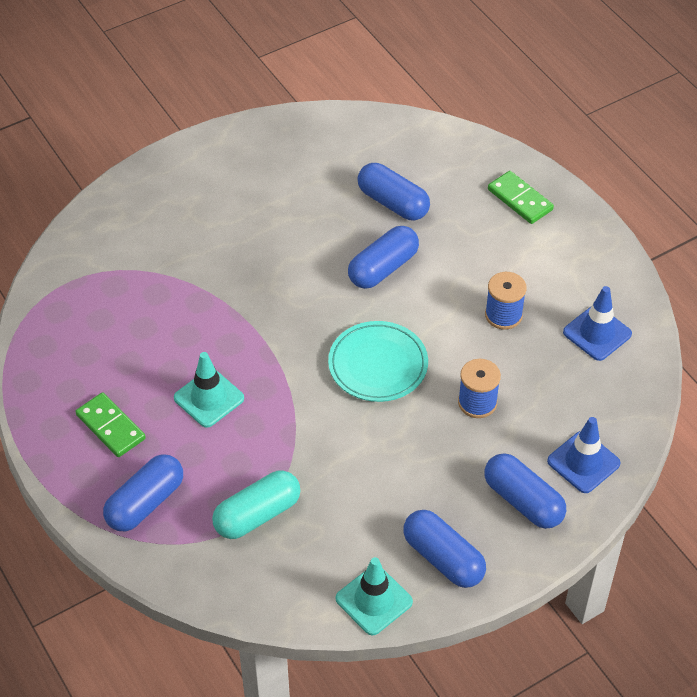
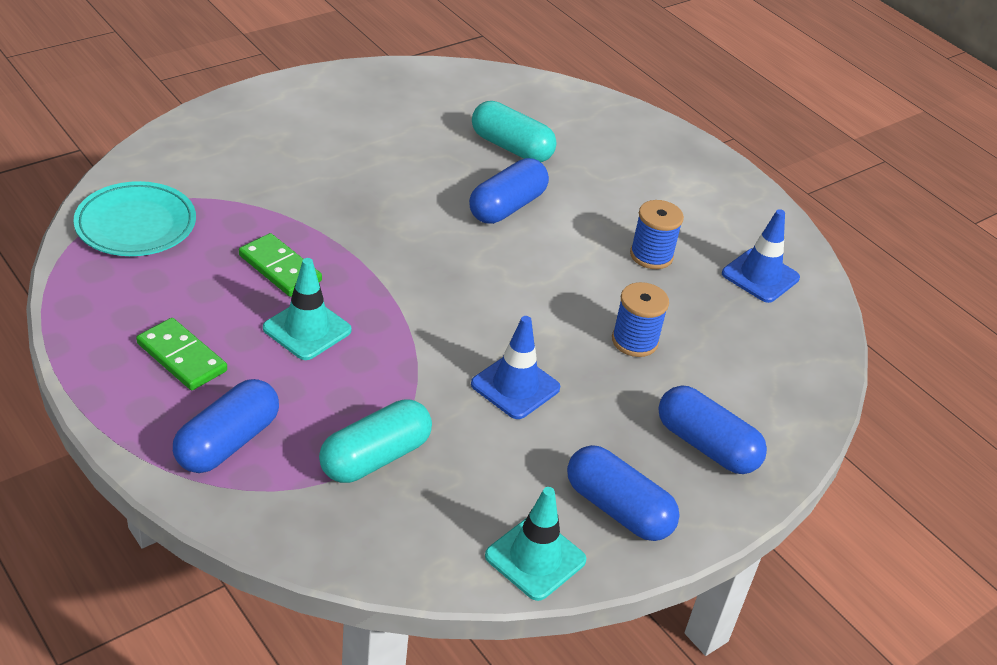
camera: 10 degrees left, 10 degrees down
turquoise plate [328,321,428,402] -> turquoise plate moved to [73,181,196,256]
blue capsule [358,163,430,220] -> turquoise capsule [472,101,557,162]
green domino [488,171,554,224] -> green domino moved to [239,233,322,297]
blue traffic cone [547,417,621,493] -> blue traffic cone moved to [471,316,560,419]

